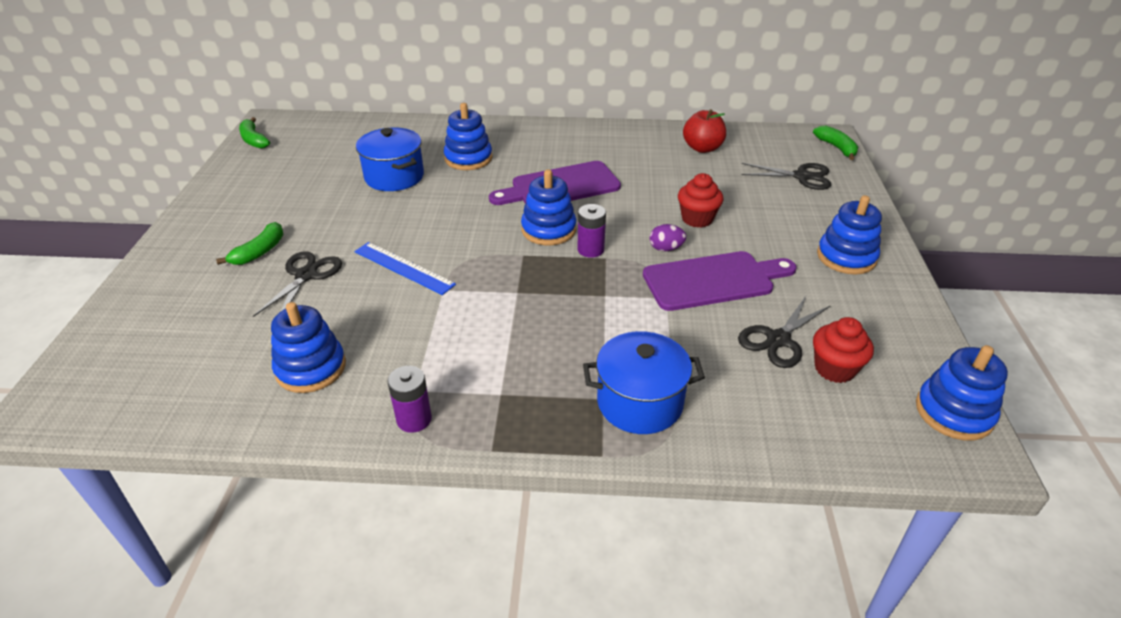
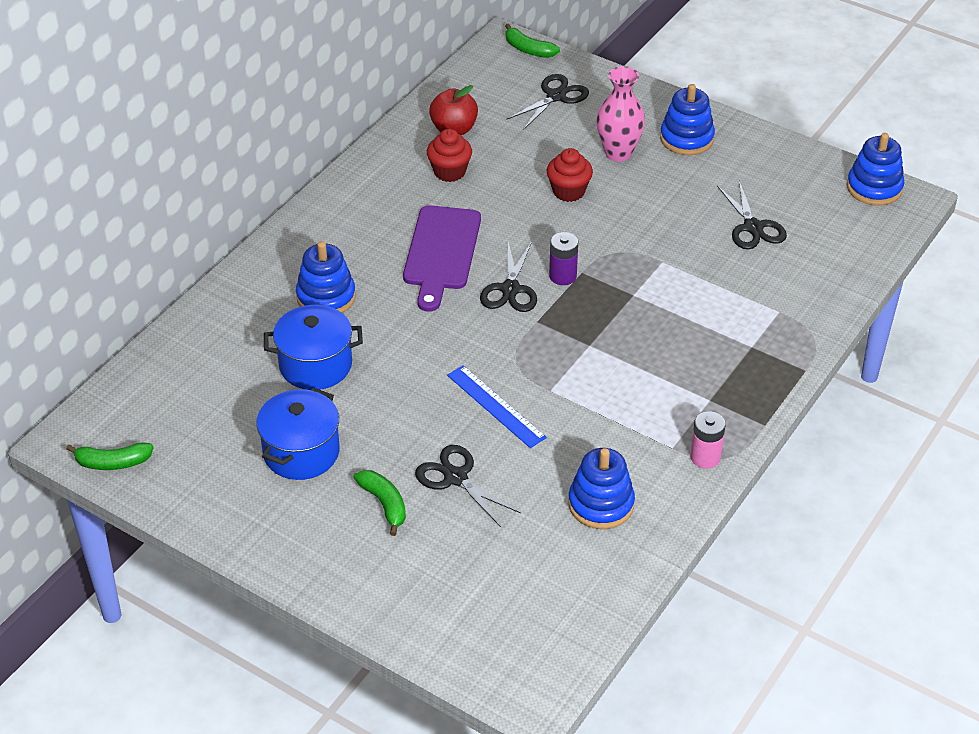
camera: 60 degrees left, 5 degrees up
blue ruler [354,242,456,295] -> blue ruler turned 75 degrees clockwise [447,365,547,448]
purple battery [388,366,432,433] -> pink battery [690,411,726,468]
blue stacking toy [521,170,576,245] -> black scissors [480,242,537,312]
blue pot [583,331,705,434] -> blue pot moved to [256,388,340,480]
purple cutting board [643,251,797,311] -> none
purple egg [650,224,686,252] -> none
green banana [813,126,858,160] -> green banana turned 150 degrees counterclockwise [505,23,560,58]
red cupcake [813,317,874,383] -> red cupcake moved to [427,129,472,182]
none -> pink vase [597,66,645,162]

